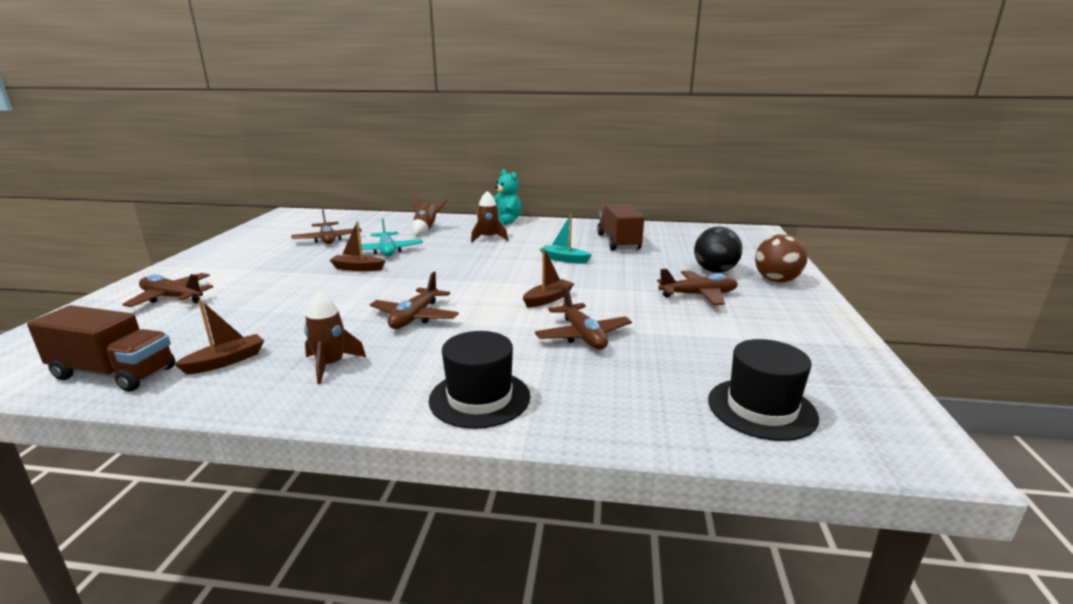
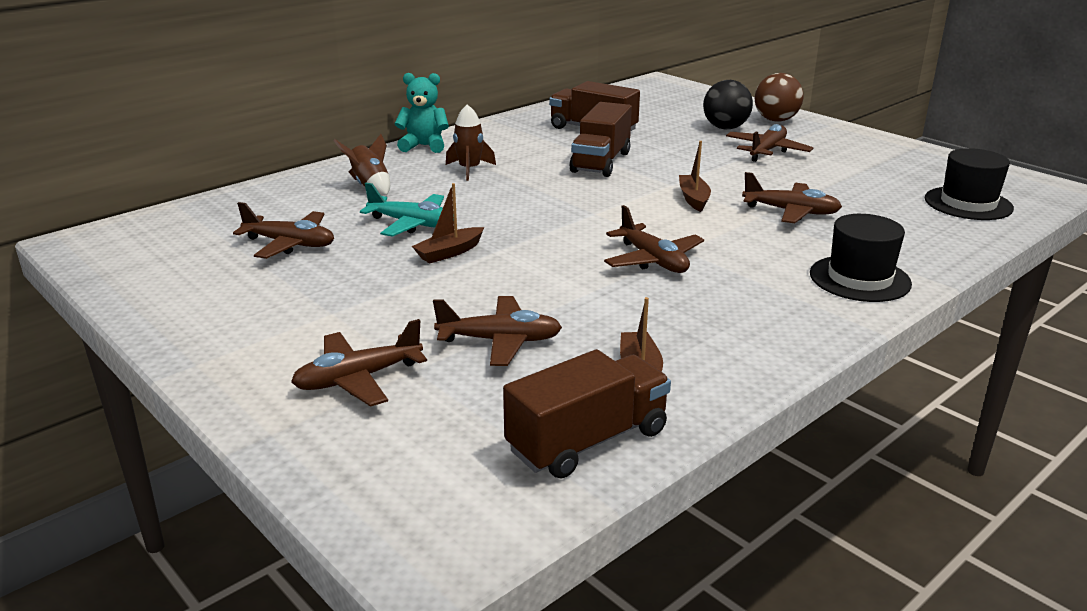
camera: 50 degrees left, 5 degrees up
brown rocket [304,291,366,384] -> none
turquoise boat [540,214,592,264] -> brown truck [569,102,632,177]
none -> brown plane [433,296,562,366]

